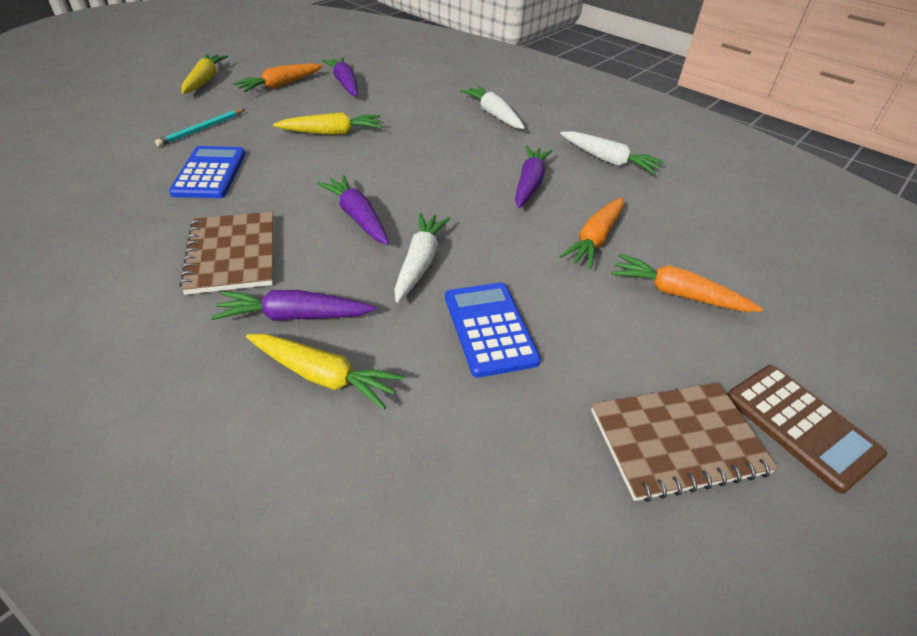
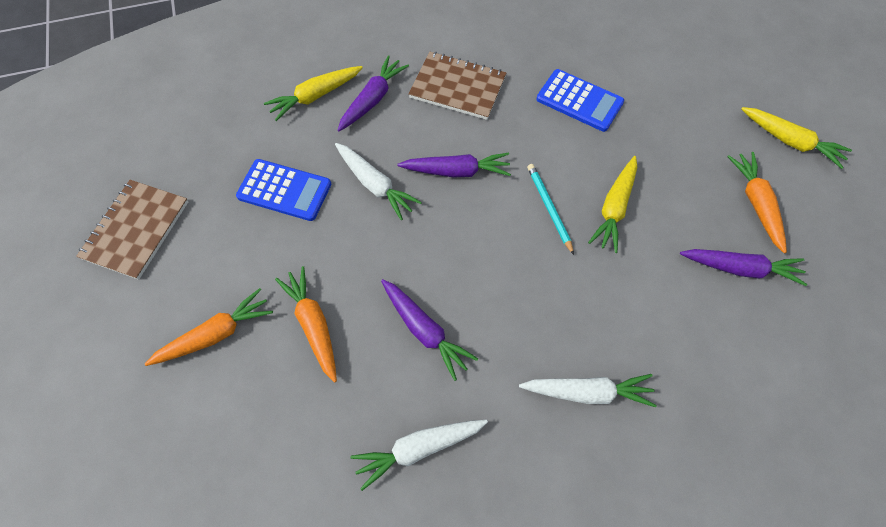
camera: 125 degrees right, 20 degrees up
turquoise pencil [155,109,245,147] -> turquoise pencil moved to [527,164,574,255]
brown calculator [727,365,887,494] -> none

